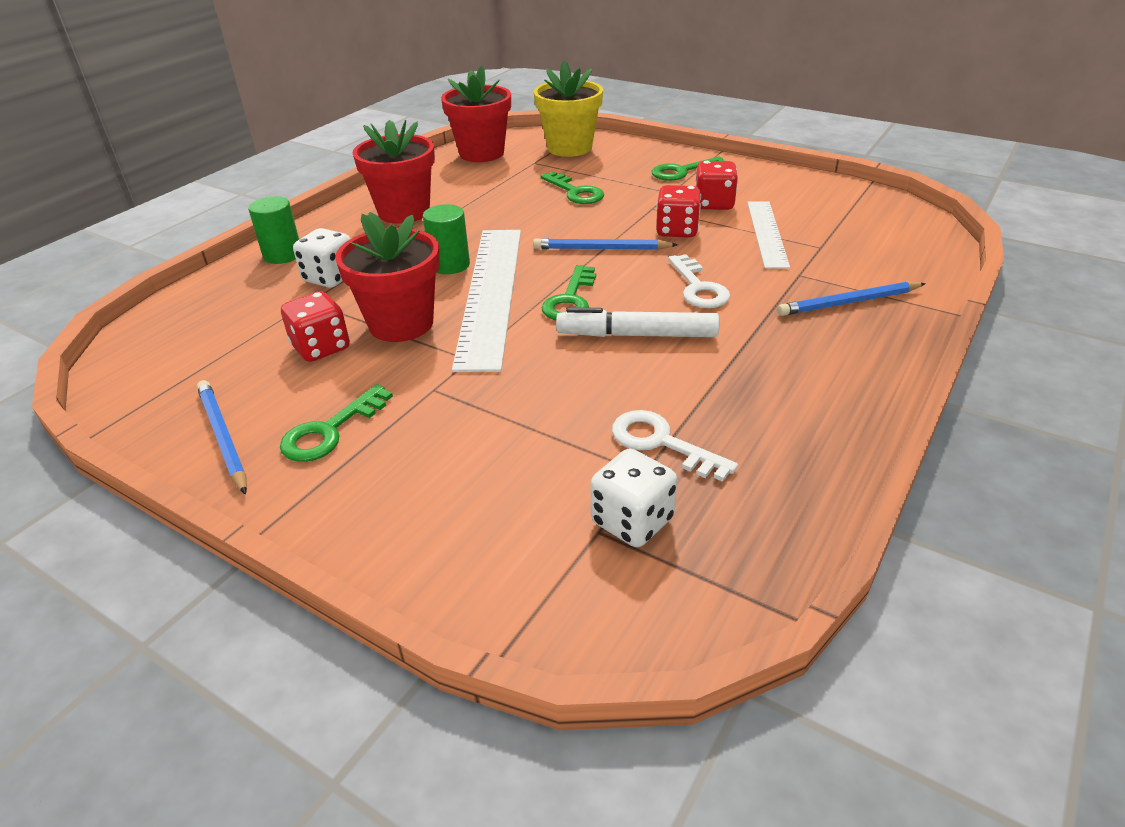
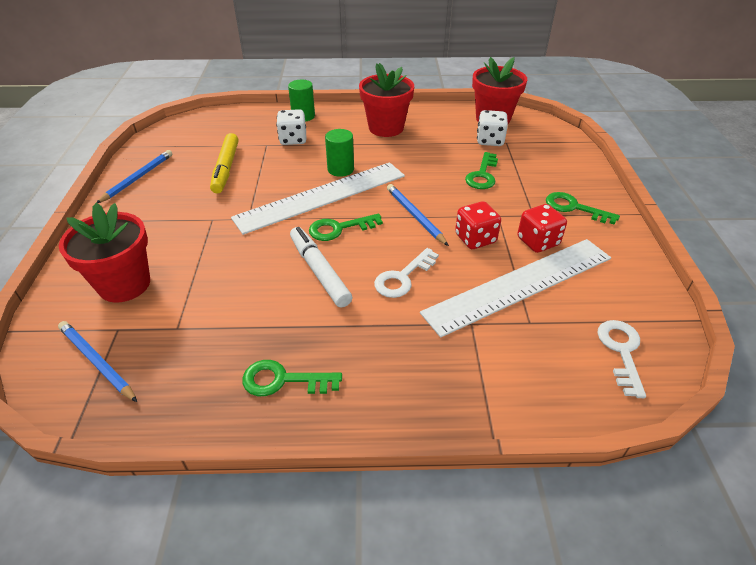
camera: 55 degrees right, 5 degrees up
green key [280,384,393,462] -> green key moved to [242,360,342,396]
red dice [281,291,350,362] -> yellow marker [210,133,239,194]
red flower pot [335,212,440,342] -> red flower pot moved to [59,203,150,303]
yellow flower pot [534,60,603,157] -> none
white dice [590,448,677,547] -> white dice moved to [477,110,508,146]
white key [612,410,738,482] -> white key moved to [597,320,646,398]
white ruler [747,201,790,269] -> white ruler [420,239,611,337], size x1.69
blue pencil [777,282,926,316] -> blue pencil moved to [58,321,137,402]

